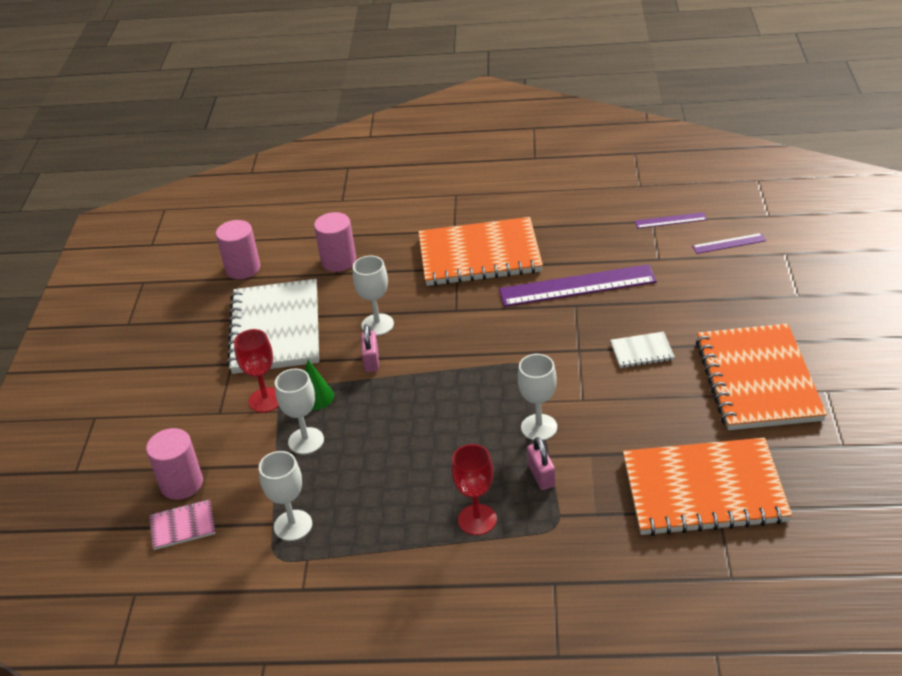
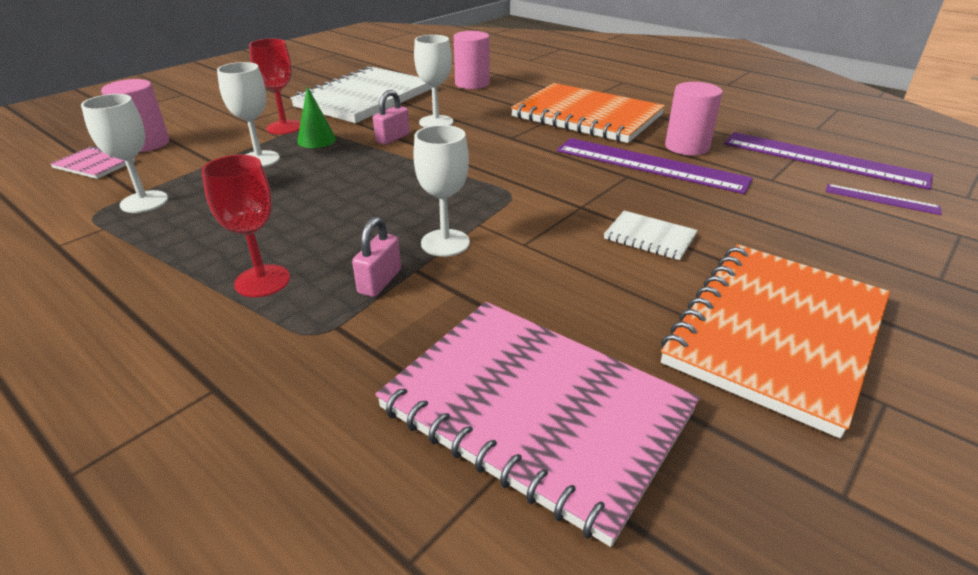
camera: 35 degrees right, 5 degrees down
pink cylinder [216,220,260,279] -> pink cylinder moved to [665,82,723,156]
orange notebook [623,438,792,536] -> pink notebook [375,302,700,547]
purple ruler [635,212,707,229] -> purple ruler [725,132,933,190], size x2.08

